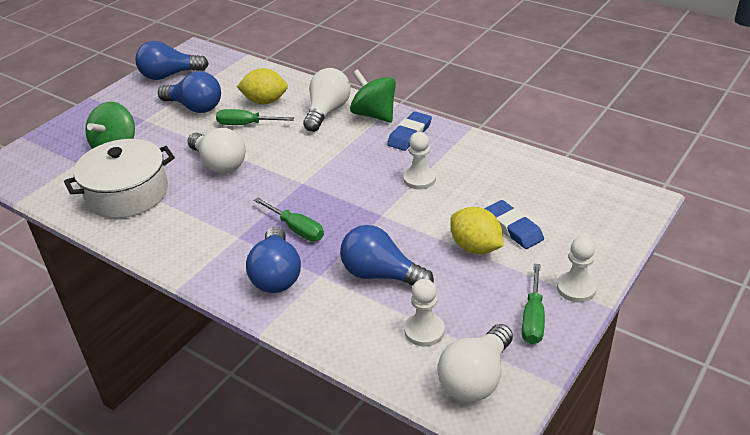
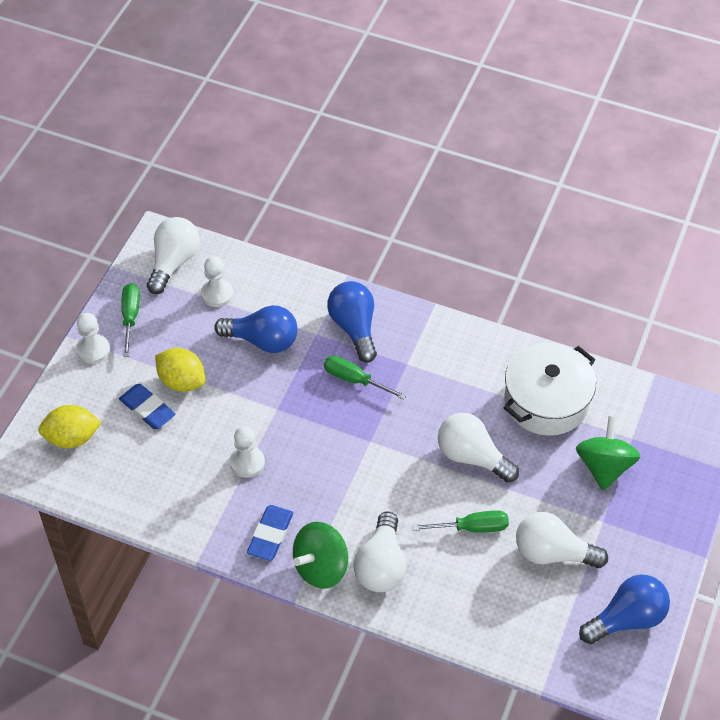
camera: 165 degrees right, 15 degrees up
blue light bulb [158,71,221,113] -> white light bulb [516,512,608,568]
yellow lemon [237,68,288,104] -> yellow lemon moved to [38,405,102,448]
green spinning top [350,69,396,122] -> green spinning top turned 105 degrees clockwise [293,522,348,589]

